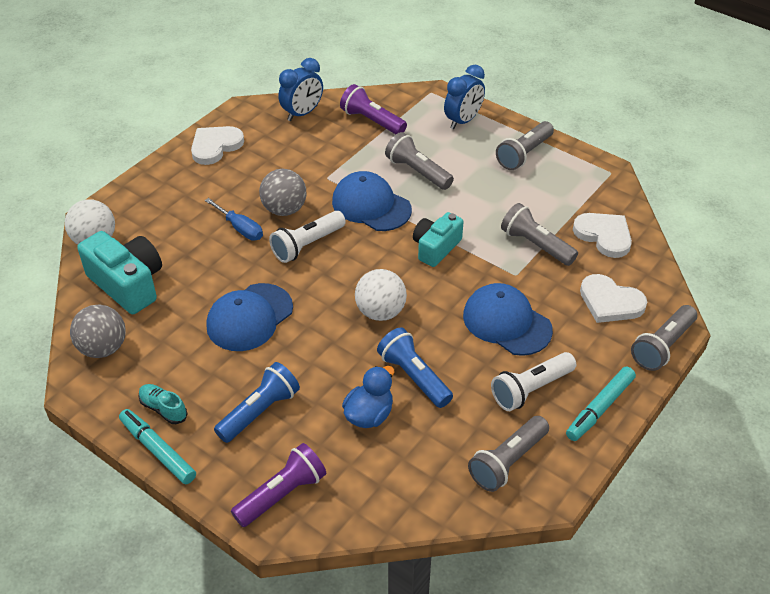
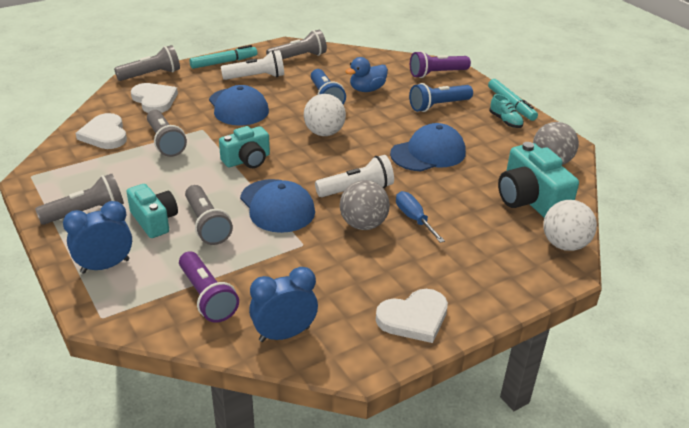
camera: 160 degrees left, 10 degrees down
none -> turquoise camera [127,184,178,238]

